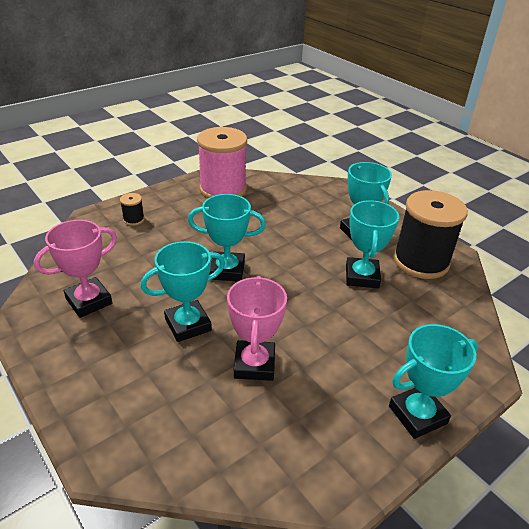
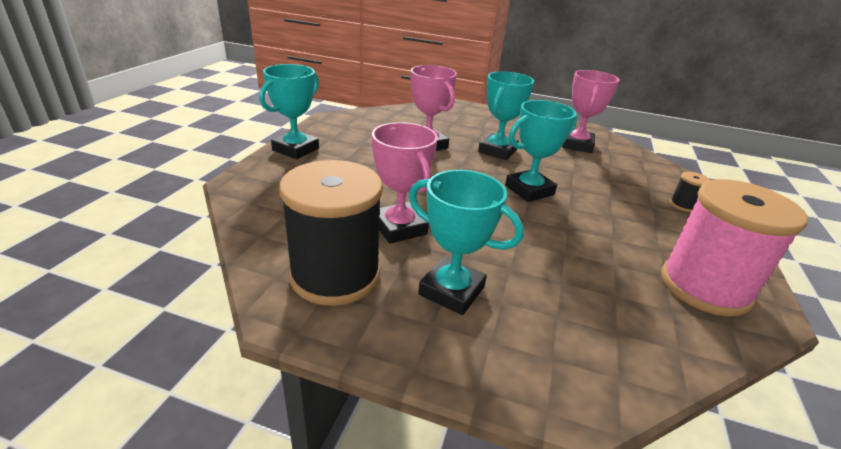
camera: 145 degrees right, 5 degrees down
turquoise trophy [346,200,399,288] -> pink trophy [372,122,438,244]

